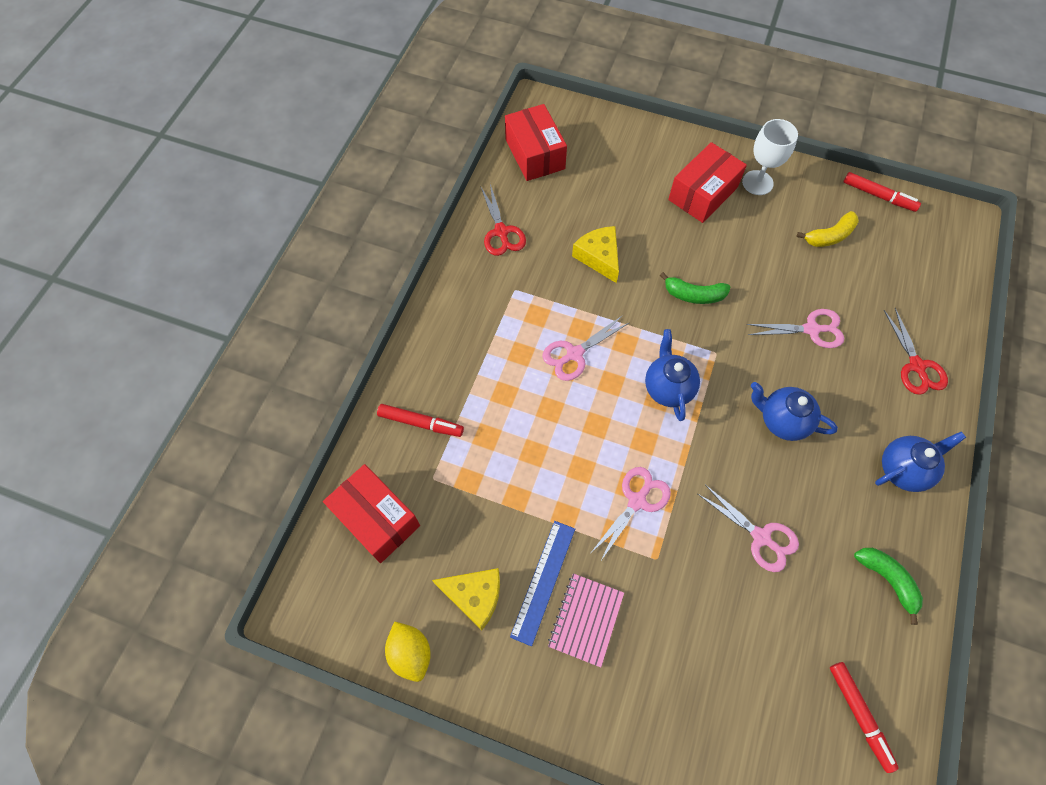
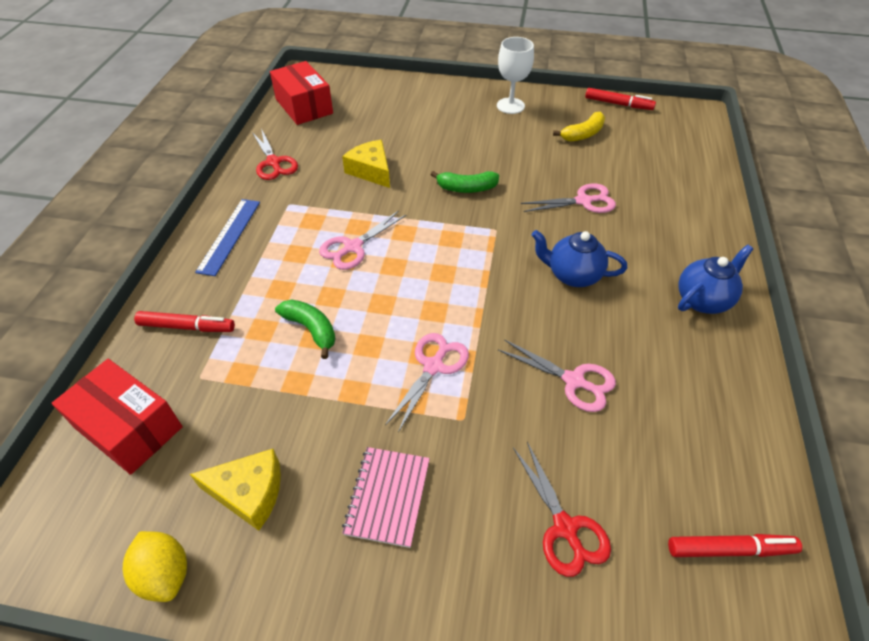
camera: 10 degrees left, 15 degrees down
blue ruler [510,521,575,646] -> blue ruler moved to [195,199,260,276]
blue teapot [645,329,700,421] -> none
red box [668,142,747,223] -> none
red marker [830,662,899,773] -> red marker turned 60 degrees counterclockwise [668,534,802,557]
green banana [854,548,923,625] -> green banana moved to [275,299,336,359]
red scissors [884,308,948,395] -> red scissors moved to [513,442,611,577]

